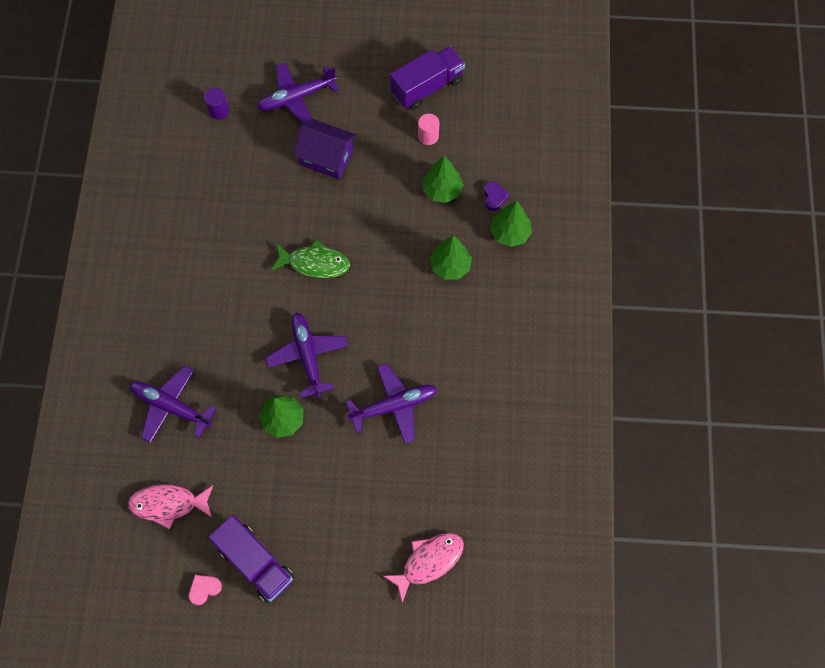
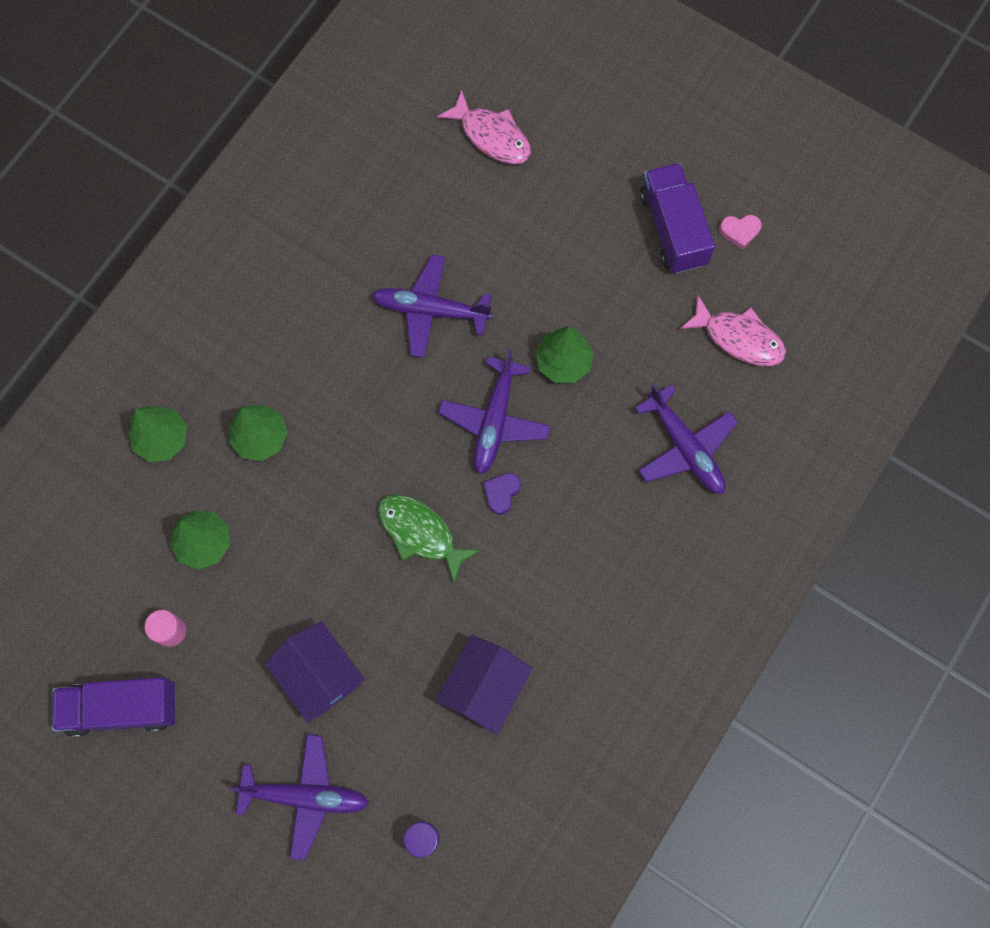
camera: 150 degrees left, 5 degrees up
pink fish [383,533,464,603] -> pink fish turned 135 degrees counterclockwise [437,89,531,164]
purple heart [484,181,509,211] -> purple heart moved to [483,473,521,515]
none -> purple house [436,635,533,735]

